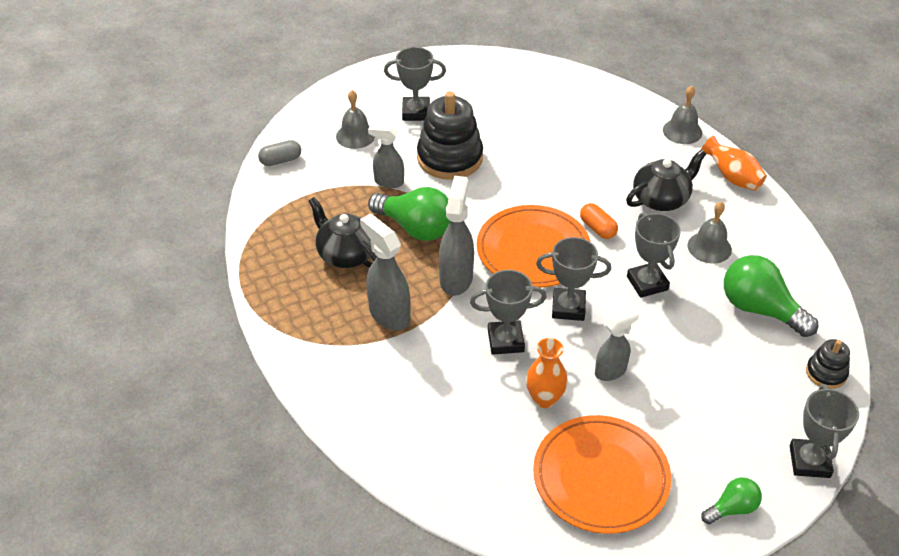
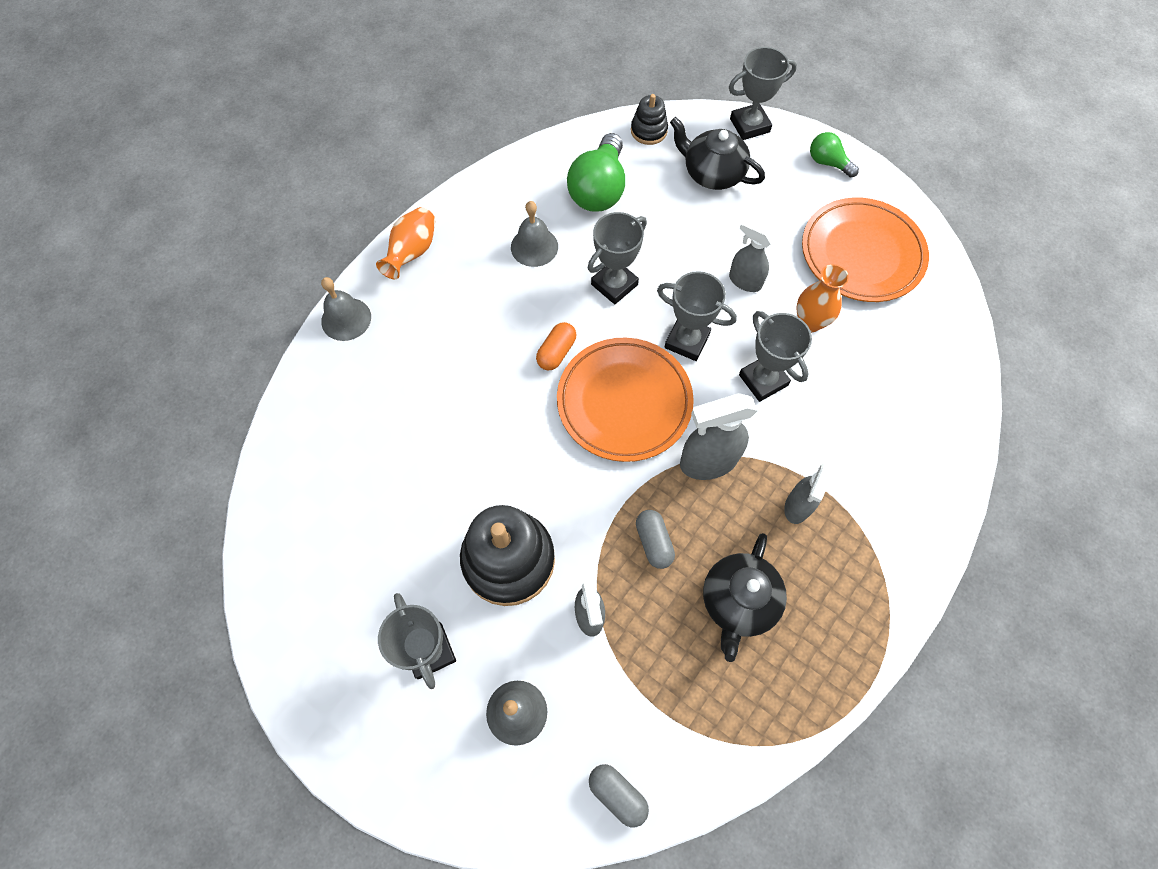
camera: 115 degrees left, 20 degrees up
grey spray bottle [360,214,411,331] -> grey spray bottle [784,463,834,524], size x0.65
green light bulb [368,187,450,241] -> grey capsule [636,510,675,569]
grey trophy [536,237,611,321] -> grey trophy turned 45 degrees counterclockwise [657,271,737,361]
black teapot [626,149,706,211] -> black teapot moved to [670,117,765,190]

